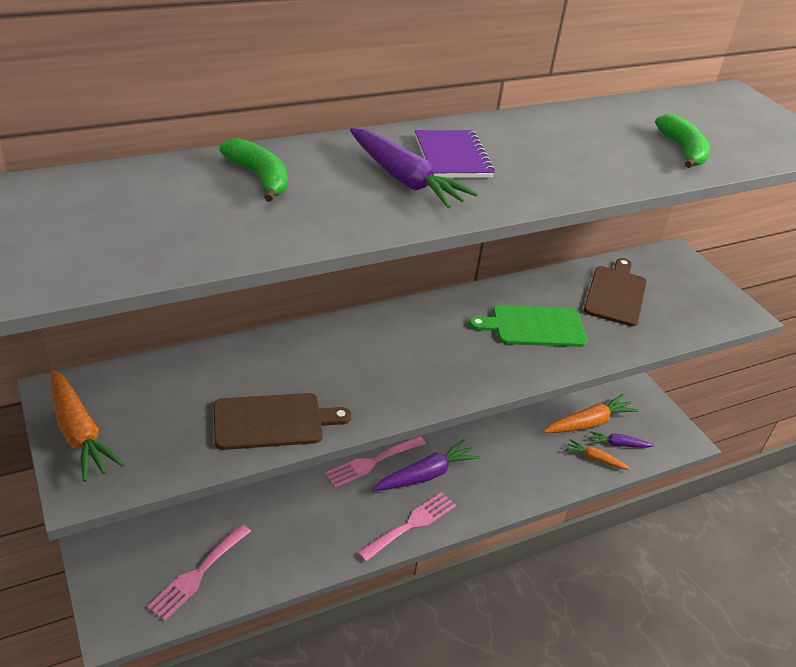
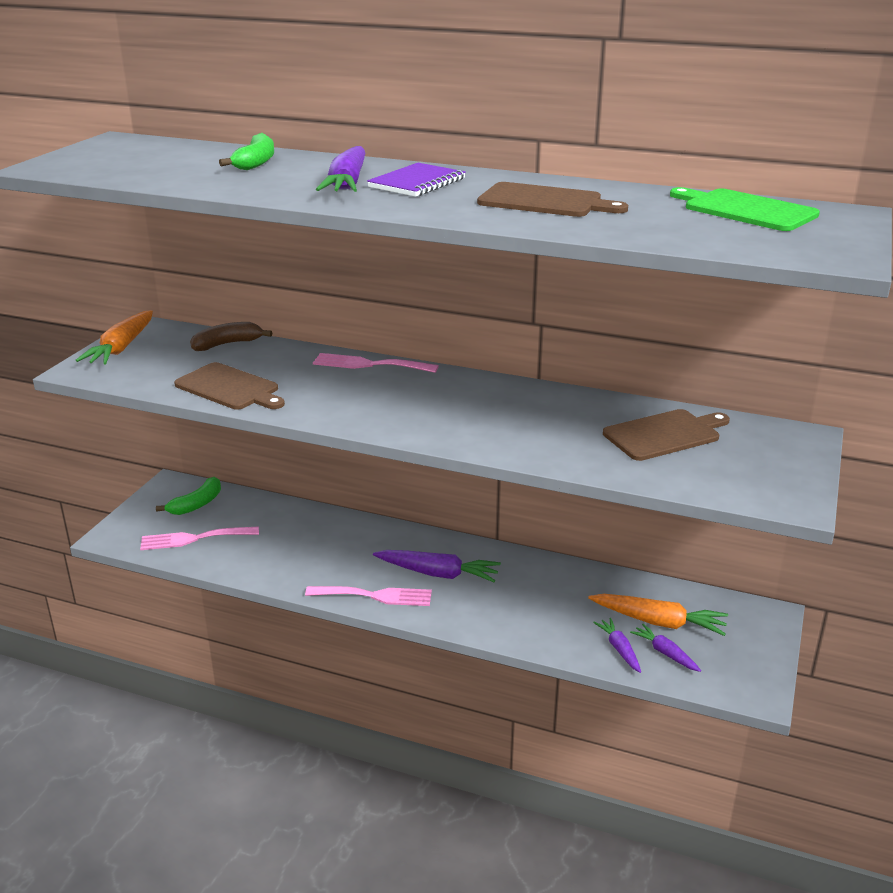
camera: 50 degrees right, 10 degrees down
pink fork [325,436,426,488] -> pink fork moved to [313,353,439,373]
green cutting board [469,305,588,347] -> green cutting board moved to [670,187,820,231]
orange carrot [566,439,631,470] -> purple carrot [593,618,641,673]
green banana [655,114,710,168] -> green banana moved to [156,477,221,515]
none -> brown banana [190,322,272,351]
none -> brown cutting board [477,182,628,217]

